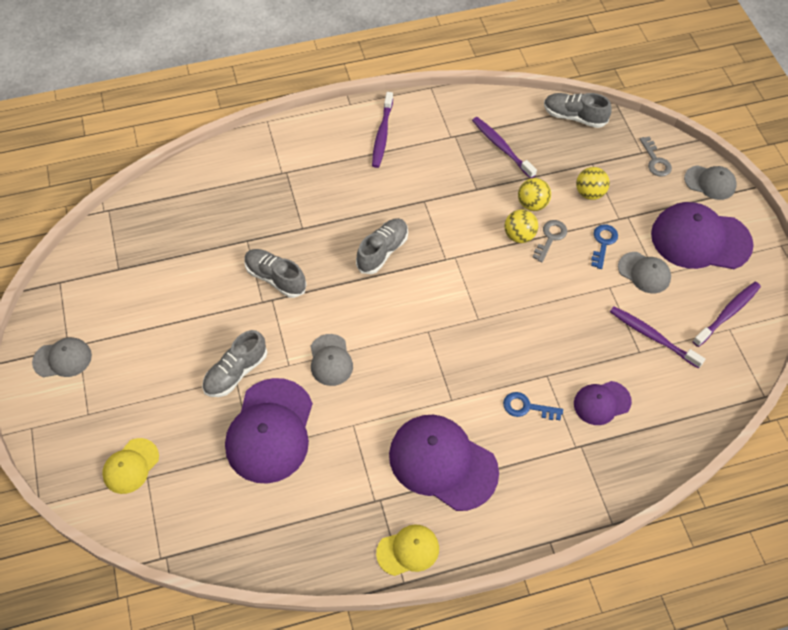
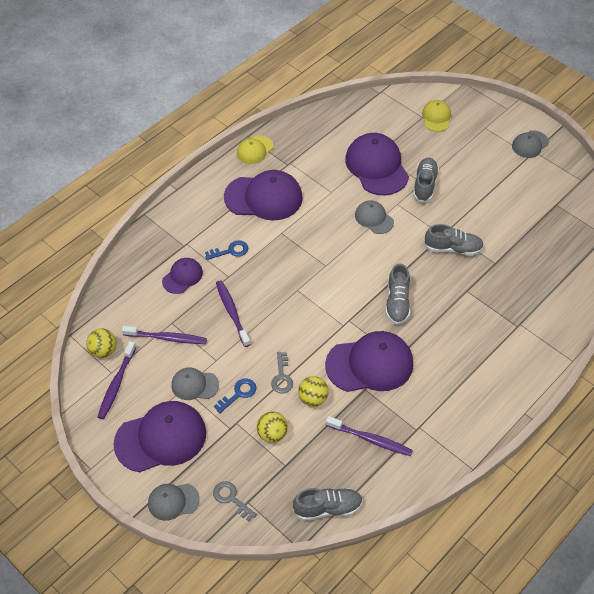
camera: 150 degrees right, 5 degrees down
purple toothbrush [372,92,393,168] -> purple toothbrush moved to [216,280,251,347]
yellow ball [504,209,538,243] -> yellow ball moved to [86,328,116,358]
blue key [591,224,618,269] -> blue key turned 120 degrees counterclockwise [214,378,256,413]
none -> purple cap [325,331,413,392]

